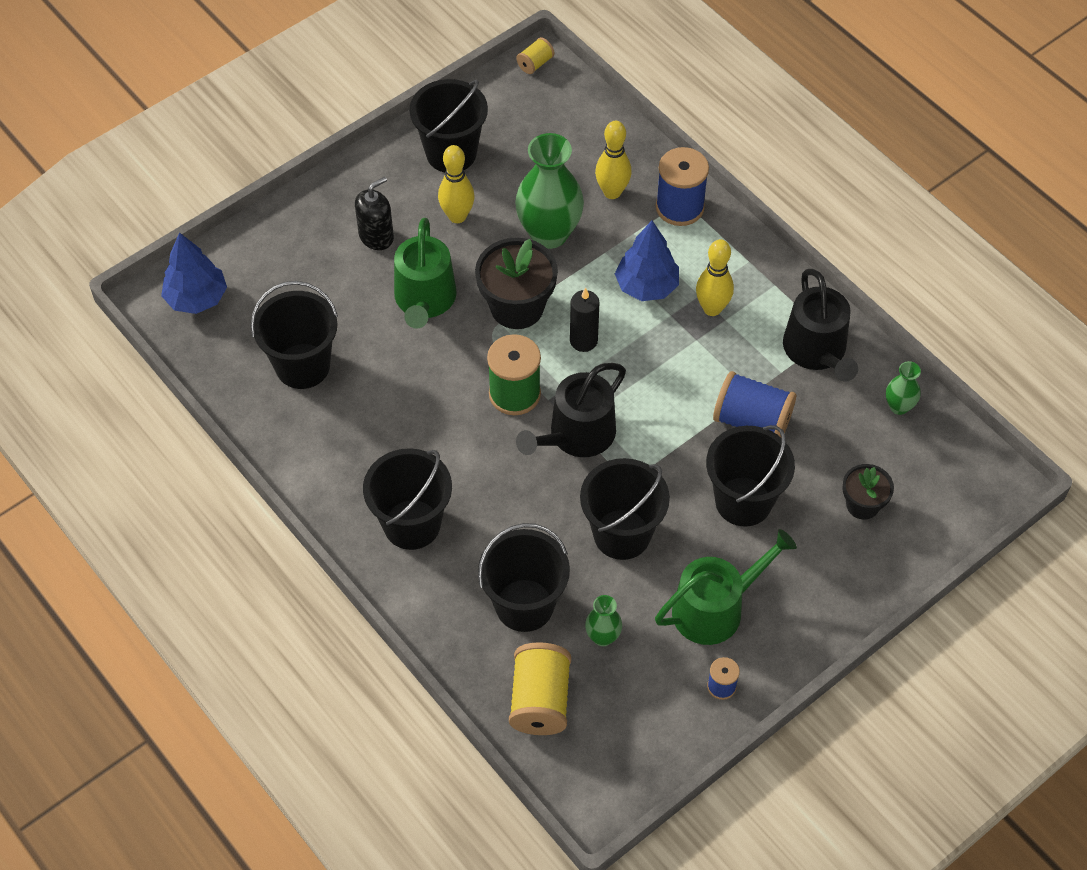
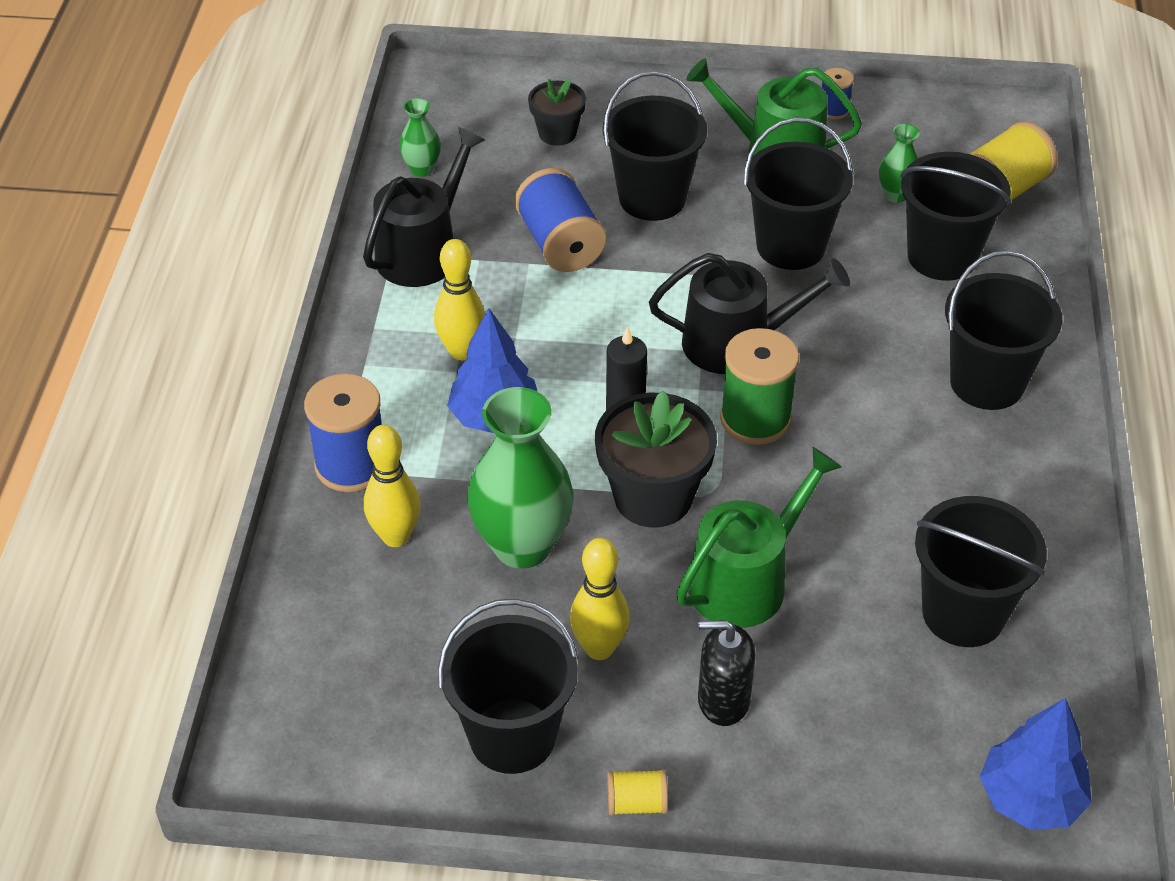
camera: 135 degrees left, 10 degrees down
yellow spool [516,37,555,74] -> yellow spool moved to [608,769,668,815]

